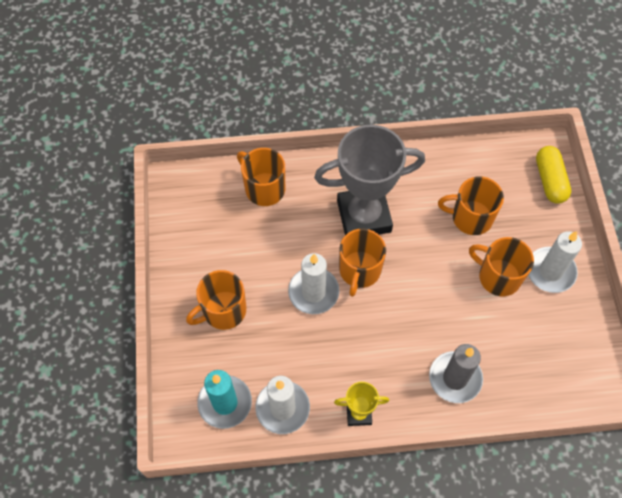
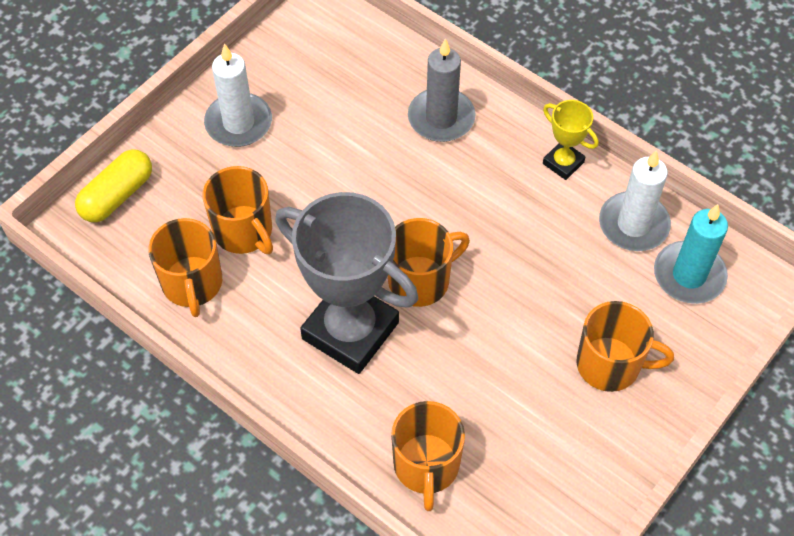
camera: 135 degrees left, 5 degrees down
white candle [288,253,339,314] -> none
orange mug [469,237,534,296] -> orange mug moved to [148,218,222,317]

